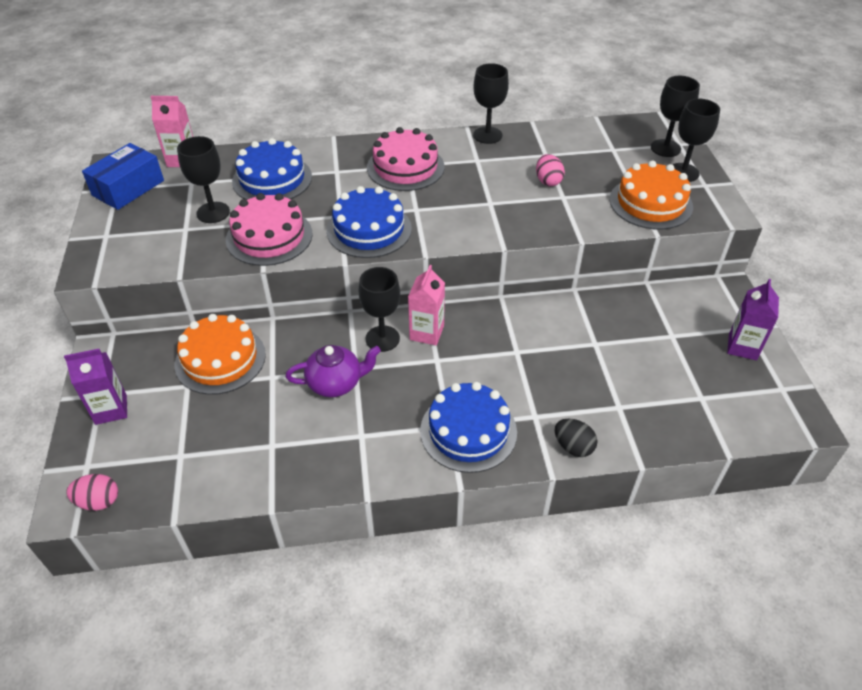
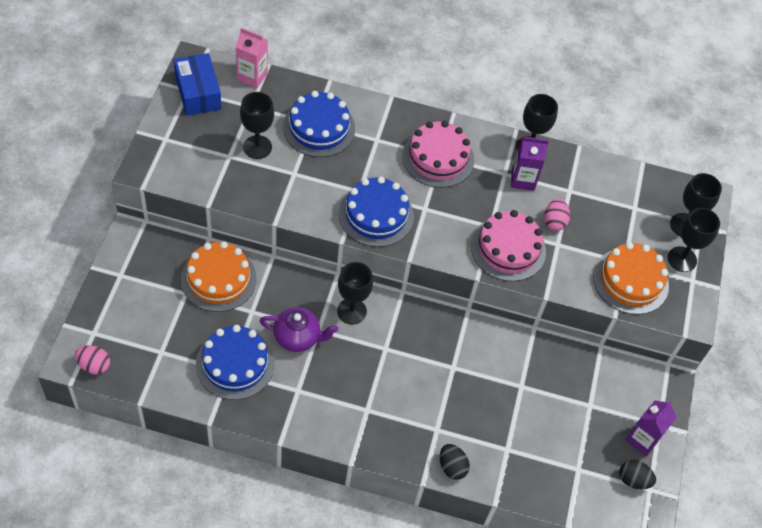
camera: 15 degrees right, 10 degrees up
purple carton [64,349,127,425] -> purple carton moved to [511,137,549,191]
blue box [82,143,164,210] -> blue box turned 75 degrees counterclockwise [174,53,222,116]
pink cake [226,193,313,266] -> pink cake moved to [471,210,546,282]
pink carton [408,265,445,346] -> none
blue cake [420,382,517,473] -> blue cake moved to [196,325,274,400]
none -> black egg [619,460,656,489]

